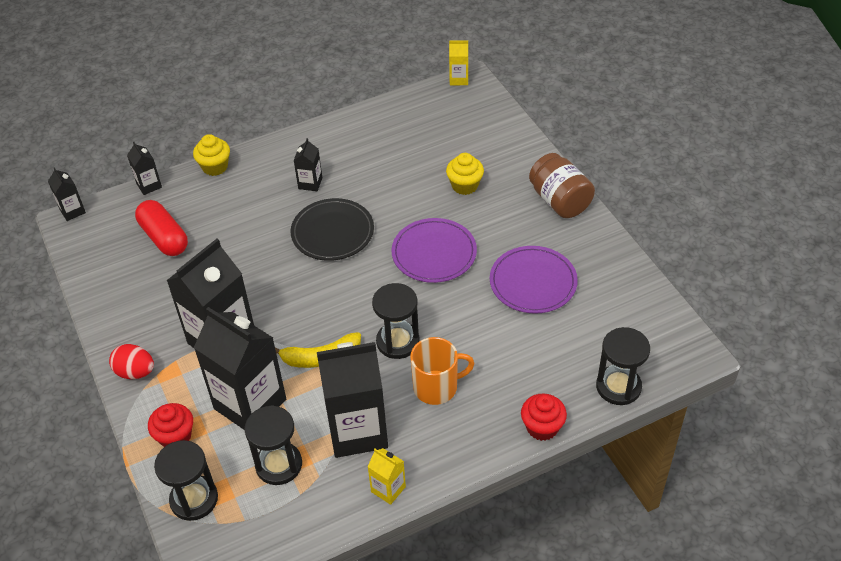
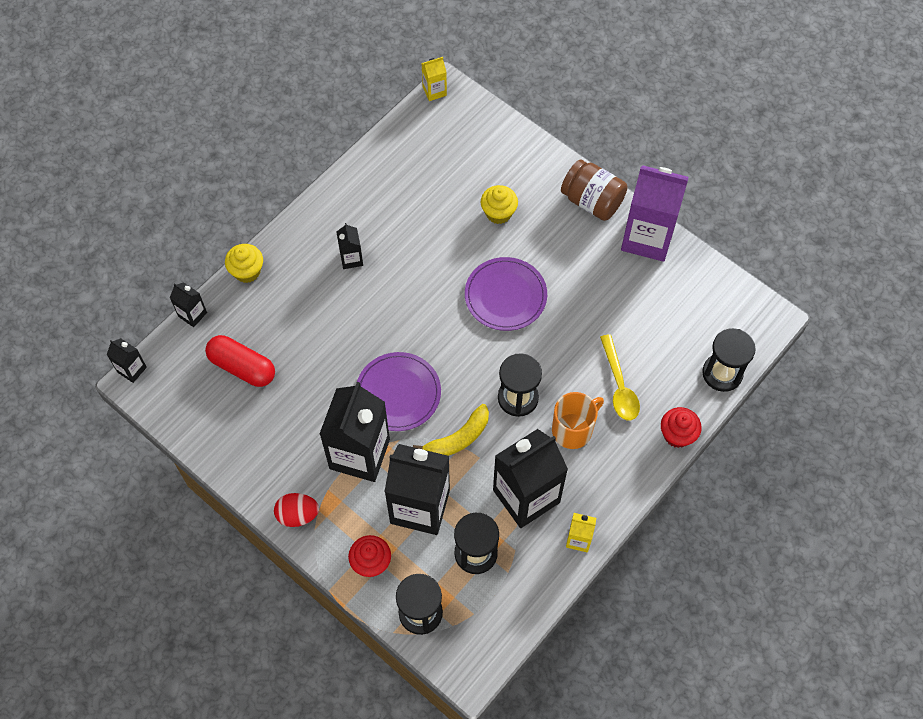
camera: 25 degrees left, 15 degrees up
black plate [290,198,374,261] -> none
purple plate [490,246,578,314] -> purple plate moved to [357,352,441,431]
none -> yellow spoon [600,334,640,420]
none -> purple carton [621,165,688,262]

